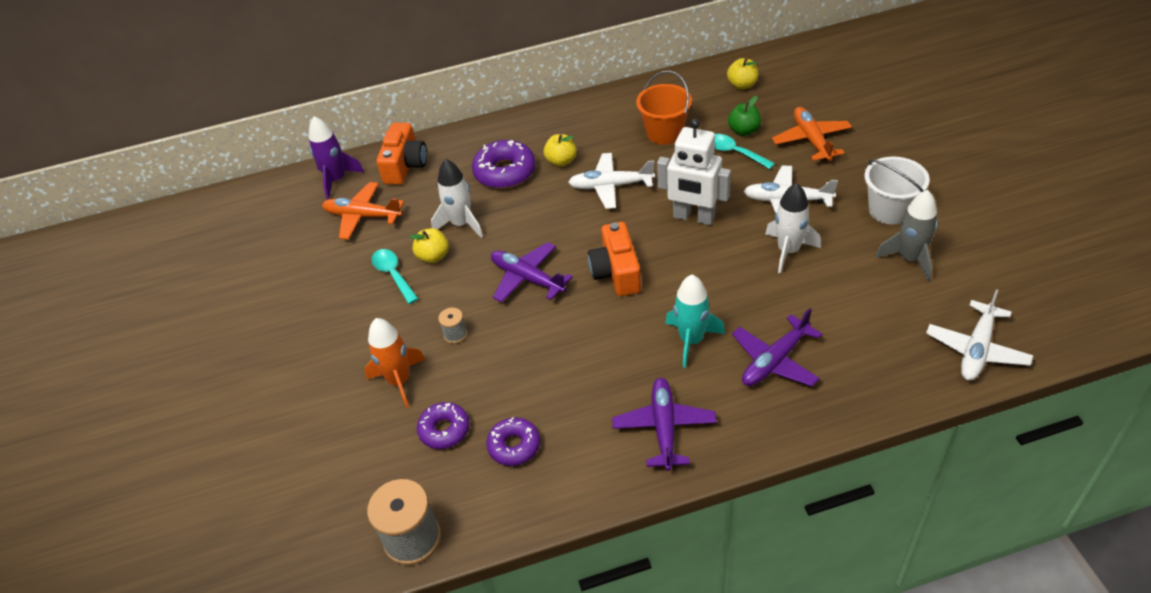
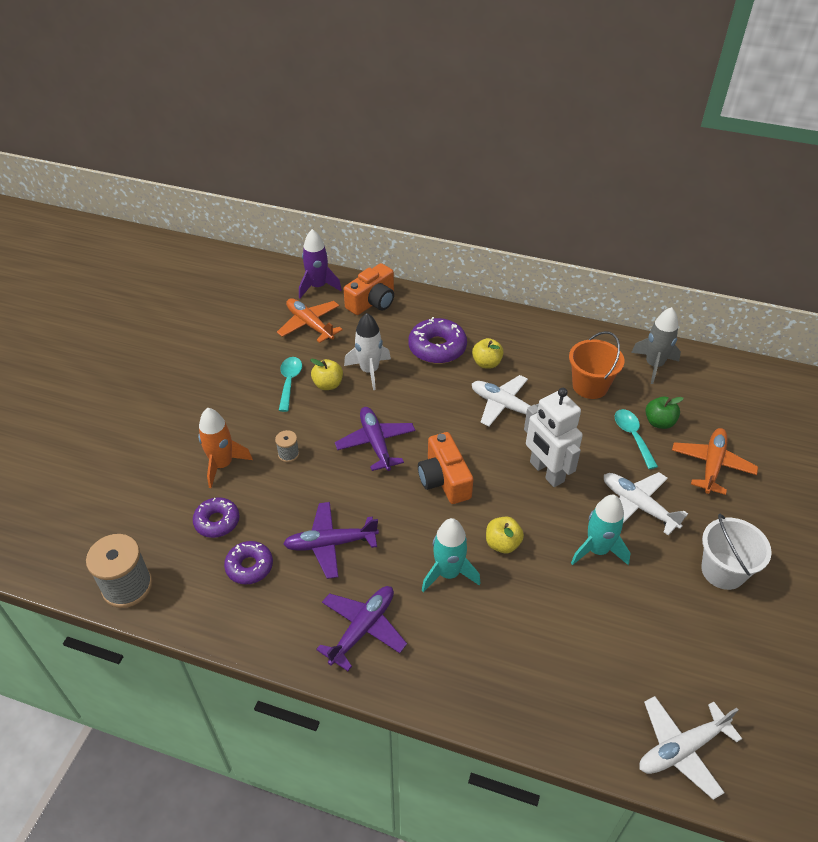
camera: 30 degrees right, 0 degrees up
orange camera [588,222,641,296] -> orange camera turned 45 degrees counterclockwise [418,432,473,504]
yellow apple [727,58,758,90] -> yellow apple moved to [486,517,524,553]
purple plane [732,308,823,387] -> purple plane moved to [283,502,379,579]
white rocket [765,183,821,274] -> turquoise rocket [571,495,630,565]
grey rocket [876,190,938,281] -> grey rocket moved to [631,307,681,384]

